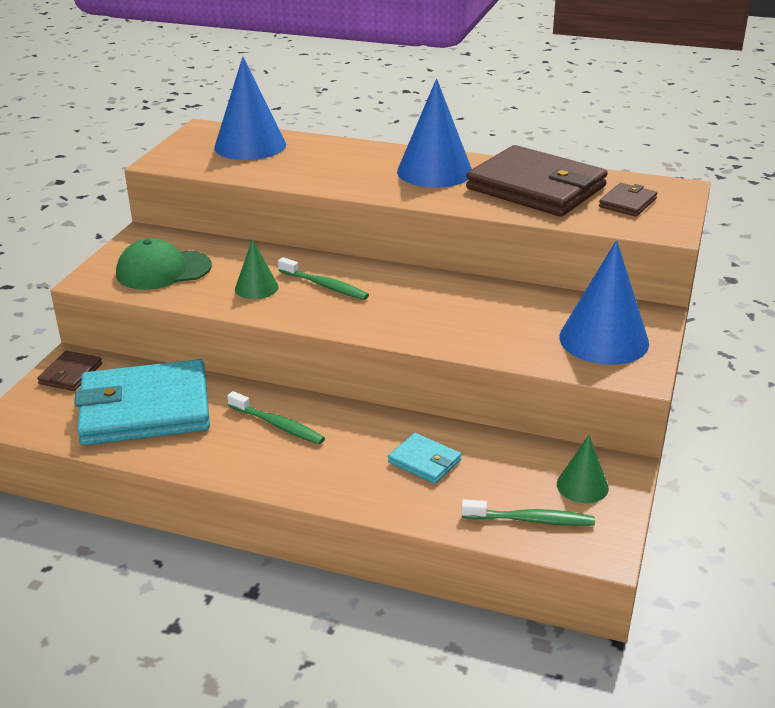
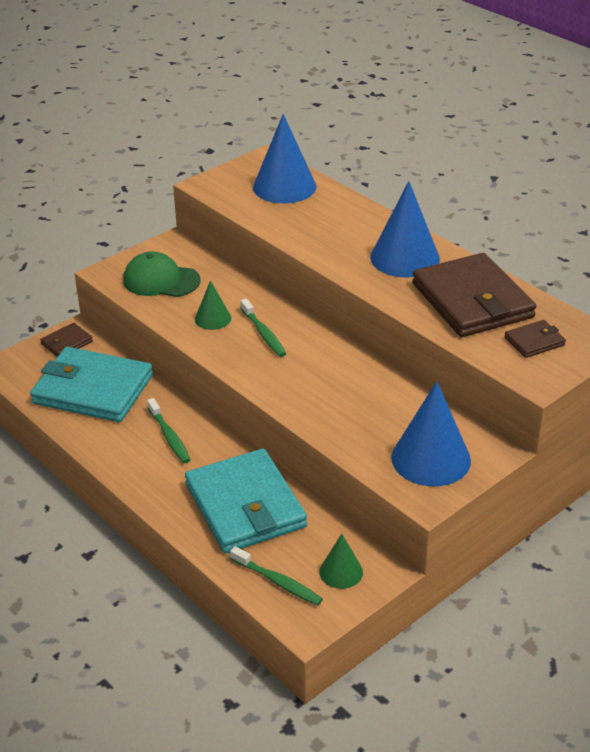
camera: 30 degrees right, 5 degrees up
turquoise wallet [388,433,461,484] -> turquoise wallet [185,449,307,553], size x2.27

